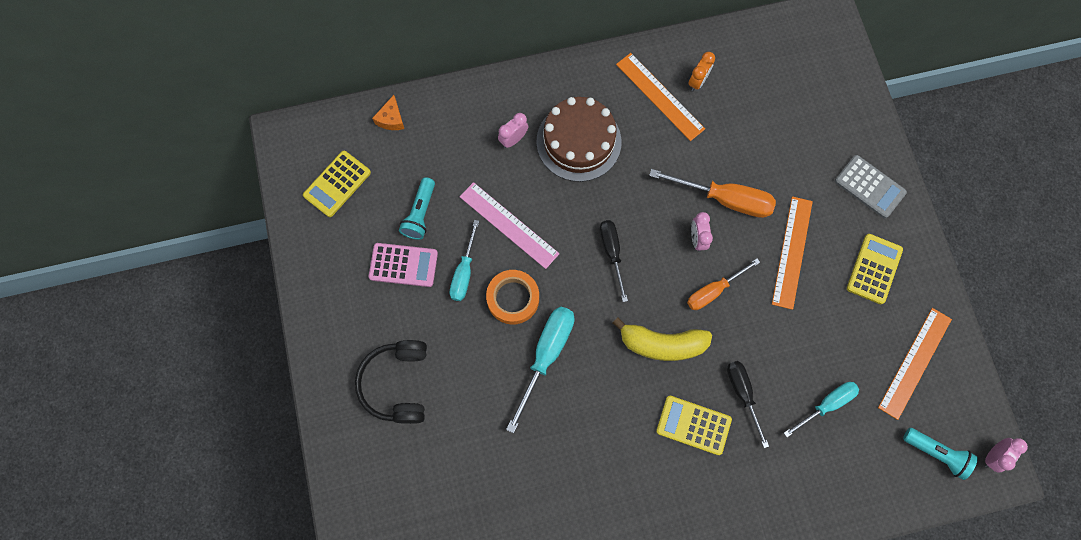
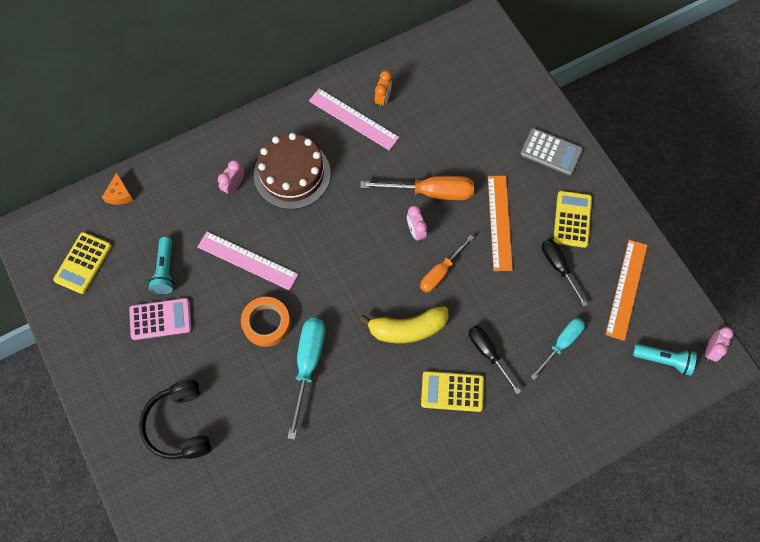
camera: 15 degrees left, 5 degrees down
turquoise screwdriver [450,220,479,301] -> none
black screwdriver [600,220,628,302] -> black screwdriver moved to [542,239,588,307]
orange ruler [616,53,705,141] -> pink ruler [309,88,399,151]

